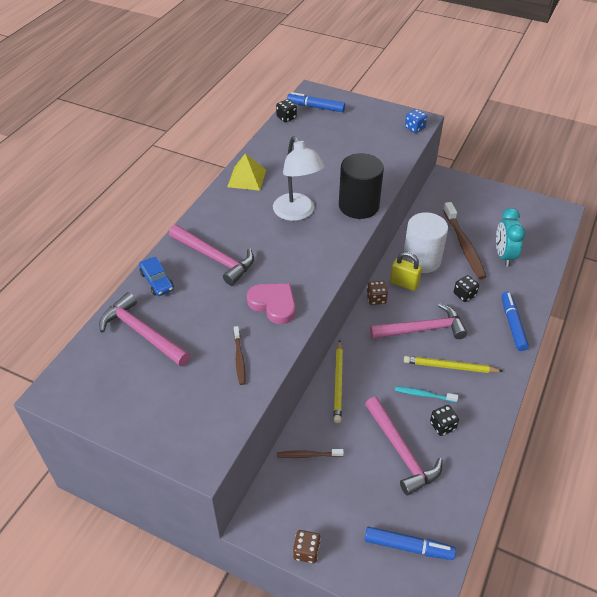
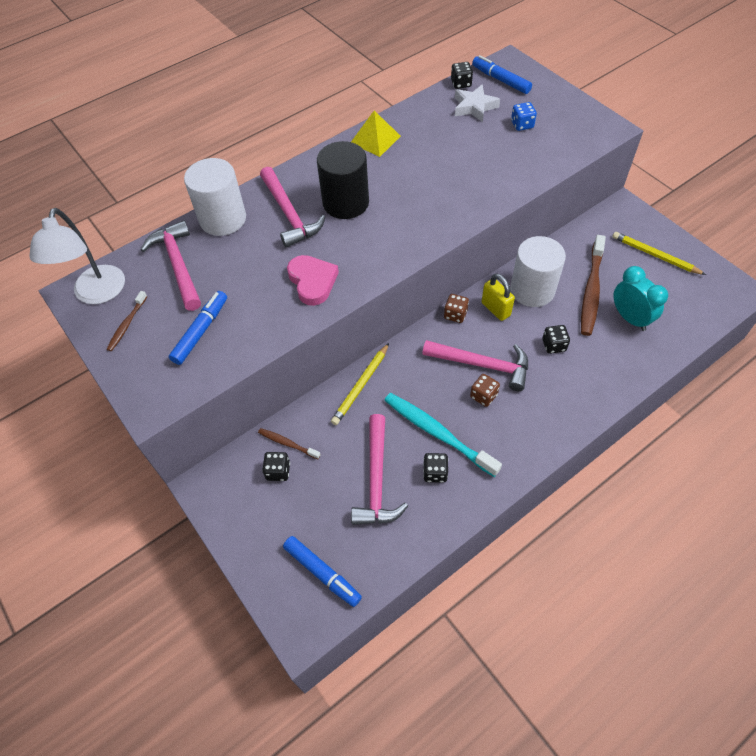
camera: 30 degrees right, 10 degrees up
blue car [139,257,174,296] -> white cylinder [184,158,246,236]
brown toothbrush [234,326,246,385] -> brown toothbrush moved to [107,291,147,351]
white lamp [273,136,325,221] -> white lamp moved to [29,208,125,304]
brown dice [293,530,320,563] -> brown dice moved to [470,374,500,407]
black cylinder [339,153,384,219] -> black cylinder moved to [317,141,369,219]
turquoise toothbrush [395,386,458,402] -> turquoise toothbrush [384,393,502,477], size x1.97
yellow pencil [404,356,502,373] -> yellow pencil moved to [612,232,706,275]
blue dice [405,109,427,133] -> blue dice moved to [511,102,537,131]
turquoise clock [496,208,526,267] -> turquoise clock turned 120 degrees clockwise [613,266,668,331]
blue marker [501,292,529,351] -> blue marker moved to [169,291,227,365]
none -> black dice [262,452,290,481]
none -> white star [455,84,500,122]

